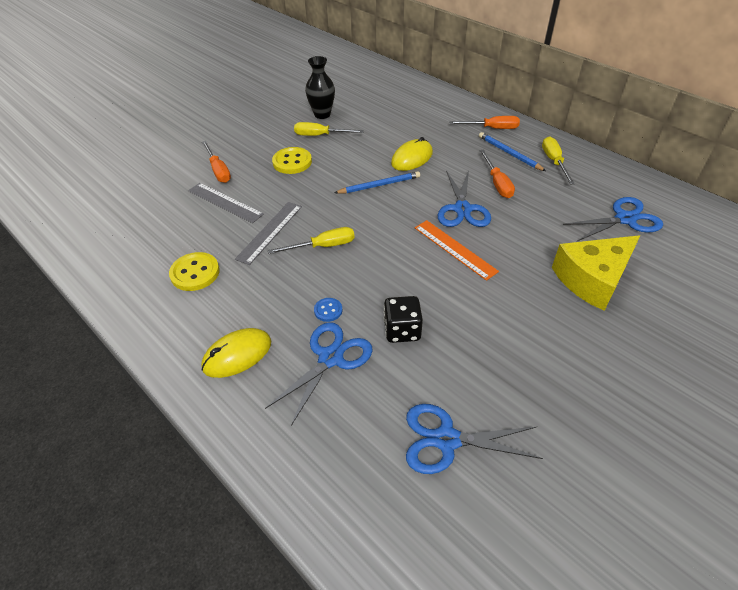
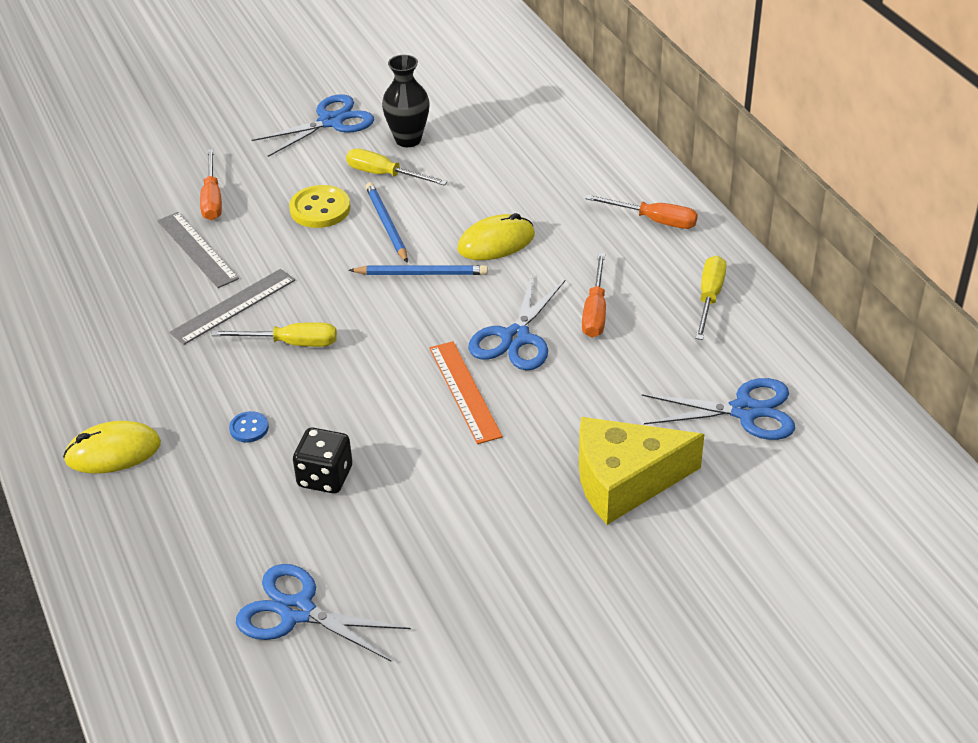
camera: 20 degrees right, 5 degrees down
yellow button [169,252,220,291] -> none
blue scissors [265,322,372,426] -> blue scissors moved to [252,94,374,157]
blue pencil [479,132,546,171] -> blue pencil moved to [366,183,408,263]

